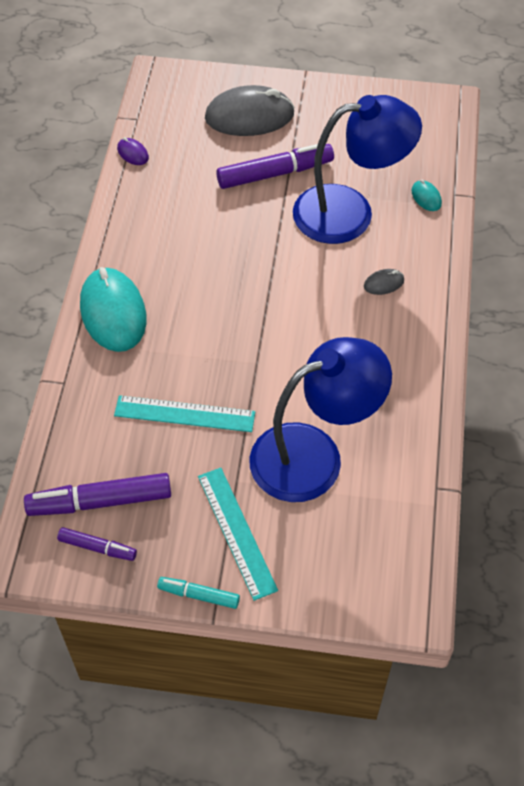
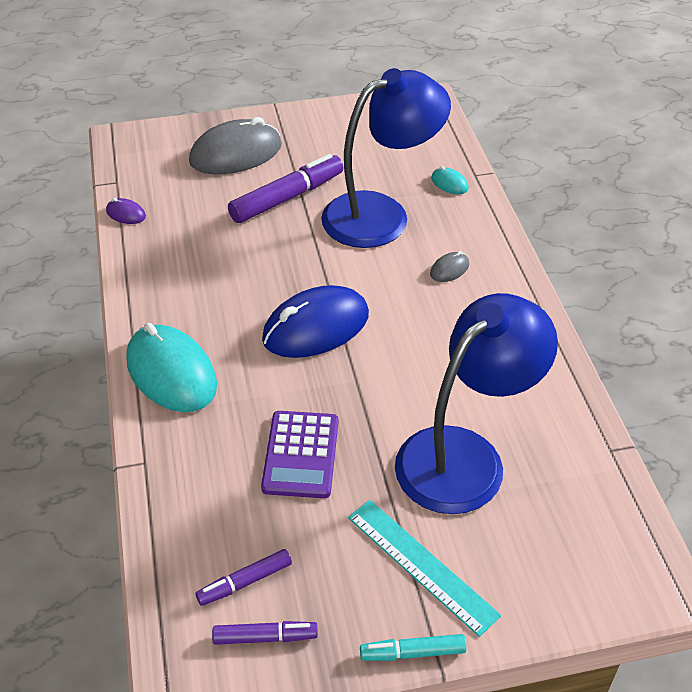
camera: 20 degrees left, 10 degrees down
purple marker [24,473,171,516] -> purple marker [195,549,292,606], size x0.55
turquoise ruler [114,395,255,432] -> purple calculator [261,411,338,498]
none -> blue mouse [262,285,369,358]

